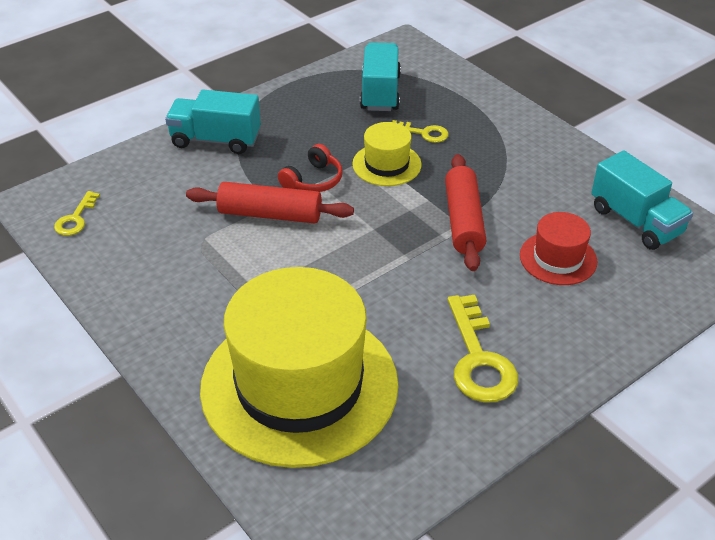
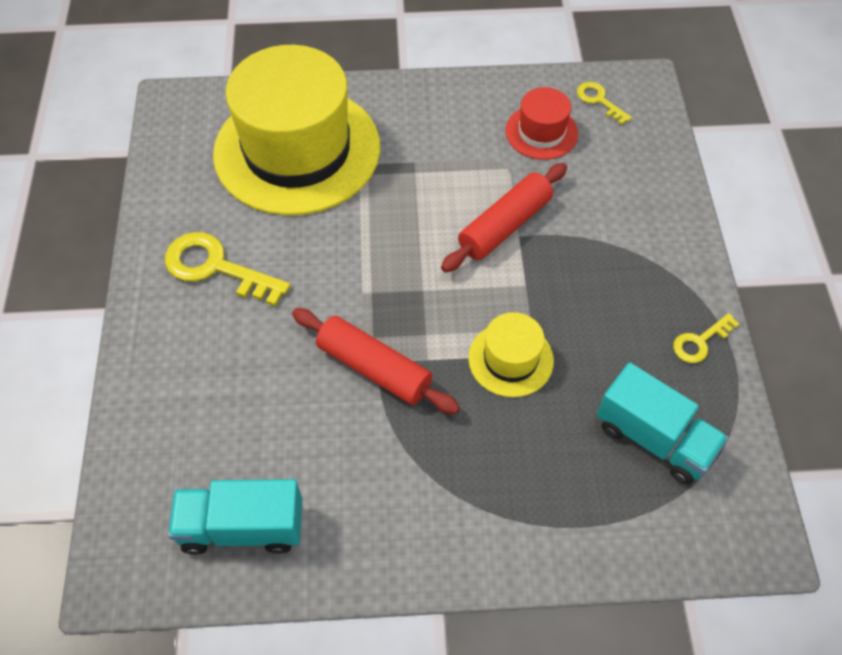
camera: 125 degrees right, 15 degrees up
turquoise truck [165,90,261,154] -> none
red headphones [278,144,342,192] -> none
yellow key [392,120,449,143] -> yellow key moved to [673,313,739,363]
red hat [520,212,597,285] -> red hat moved to [506,87,578,160]

